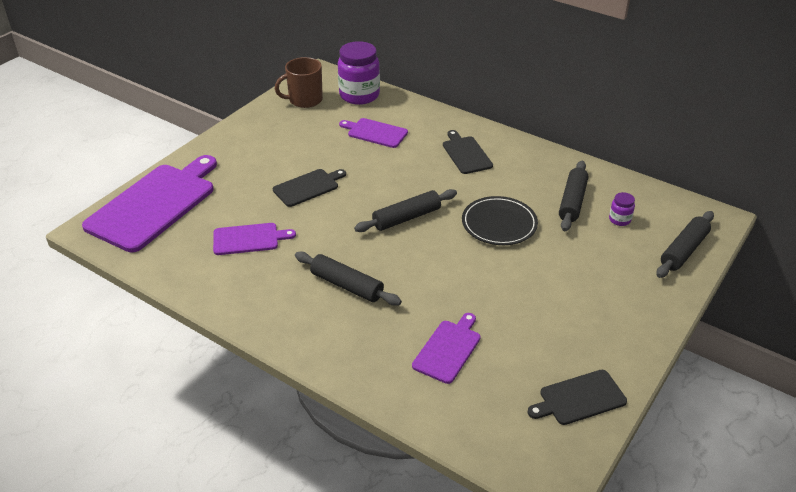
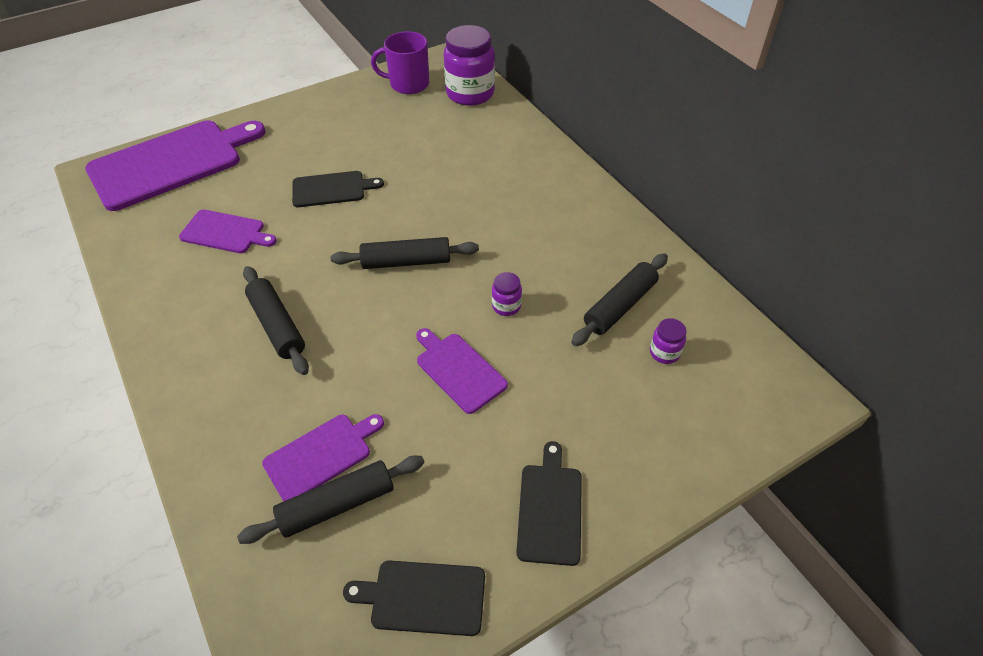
camera: 25 degrees right, 10 degrees up
brown mug [275,57,323,108] -> purple mug [371,31,429,94]
purple cutting board [339,118,408,148] -> purple cutting board moved to [416,328,508,414]
black cutting board [443,130,493,174] -> black cutting board moved to [516,441,582,566]
black plate [462,196,538,245] -> purple jar [492,272,522,316]
black rolling pin [656,211,714,278] -> black rolling pin moved to [237,455,425,544]

